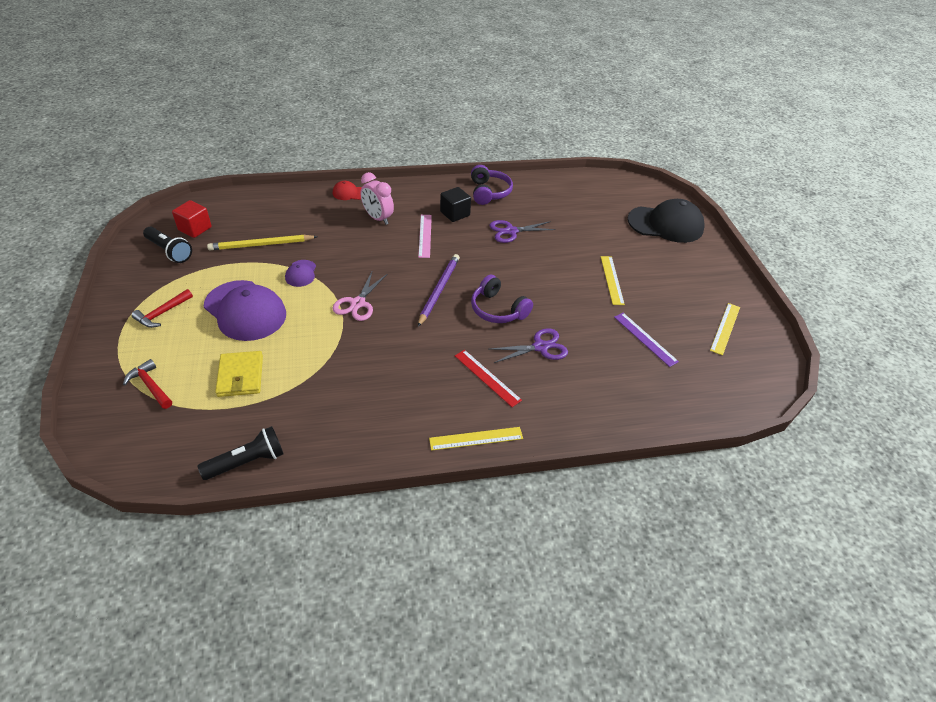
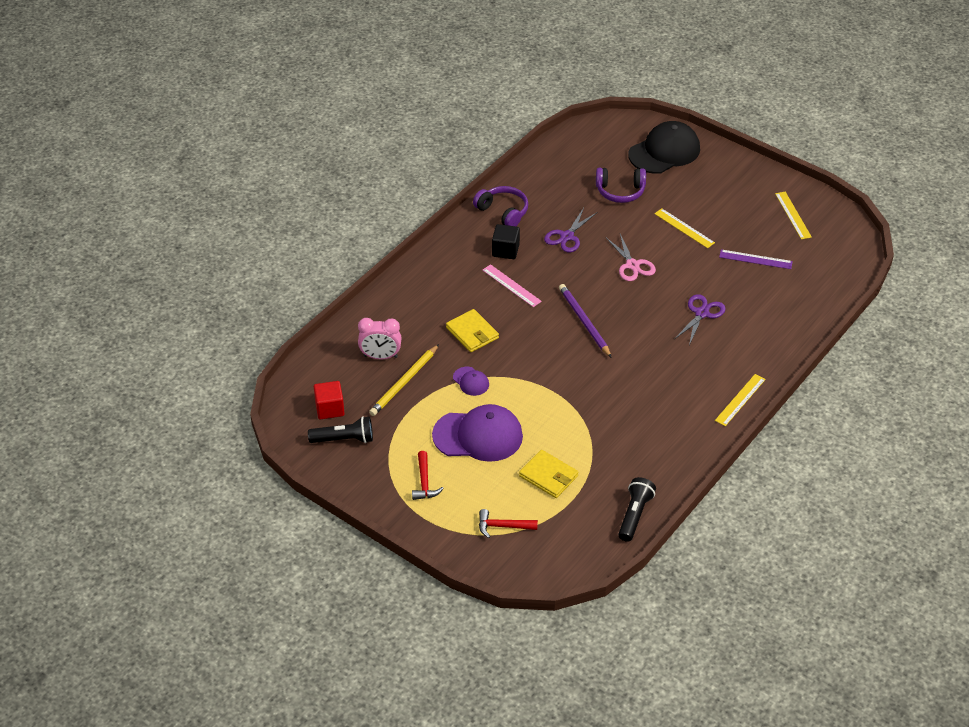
camera: 40 degrees left, 0 degrees up
pink scissors [332,270,387,321] -> pink scissors moved to [605,234,656,281]
red cap [333,181,362,200] -> none
pink clock [360,172,394,225] -> pink clock moved to [358,318,401,359]
red ruler [455,350,522,407] -> none
purple headphones [471,275,533,323] -> purple headphones moved to [596,168,646,203]
none -> yellow wallet [446,309,499,352]

